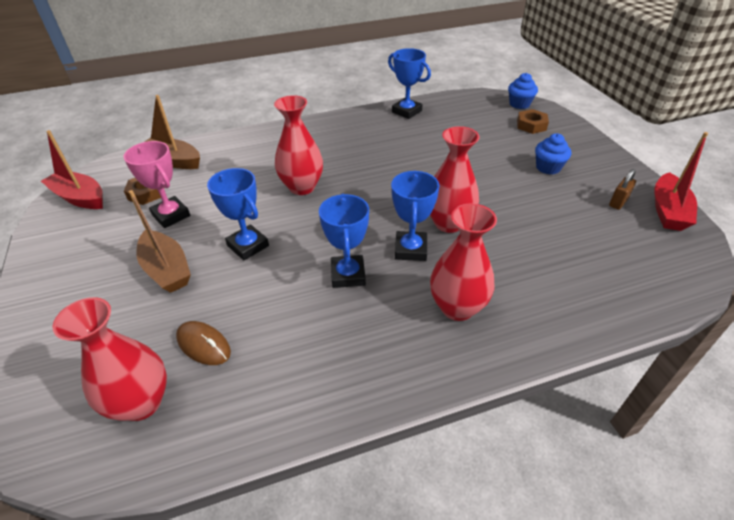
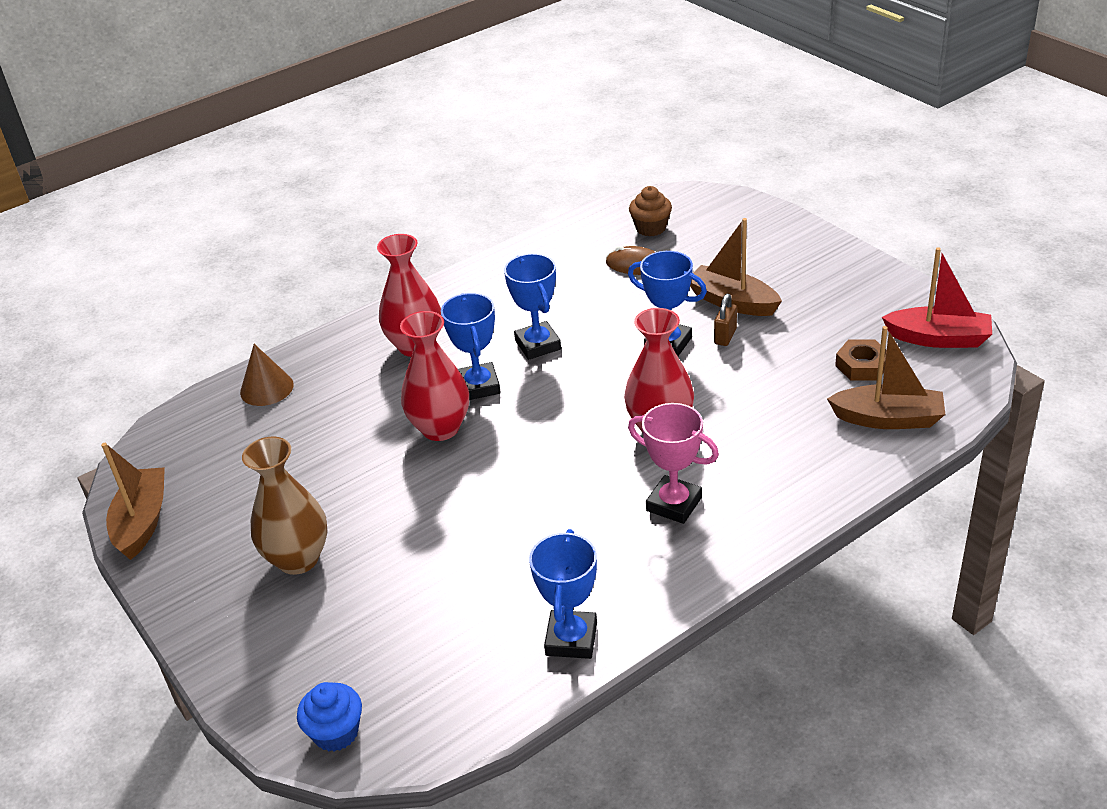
camera: 165 degrees right, 5 degrees down
red vase [52,297,167,421] -> brown cupcake [629,186,672,236]
pink trophy [123,141,190,228] -> pink trophy moved to [628,403,719,524]
blue trophy [388,48,431,119] -> blue trophy turned 75 degrees clockwise [529,529,597,659]
brown nut [517,109,549,134] -> none
blue cupcake [535,133,571,175] -> brown vase [242,437,328,575]
brown padlock [609,169,636,210] -> brown padlock moved to [714,294,737,346]
red boat [654,132,708,231] -> brown boat [101,443,165,560]
none -> brown cone [240,344,294,406]

